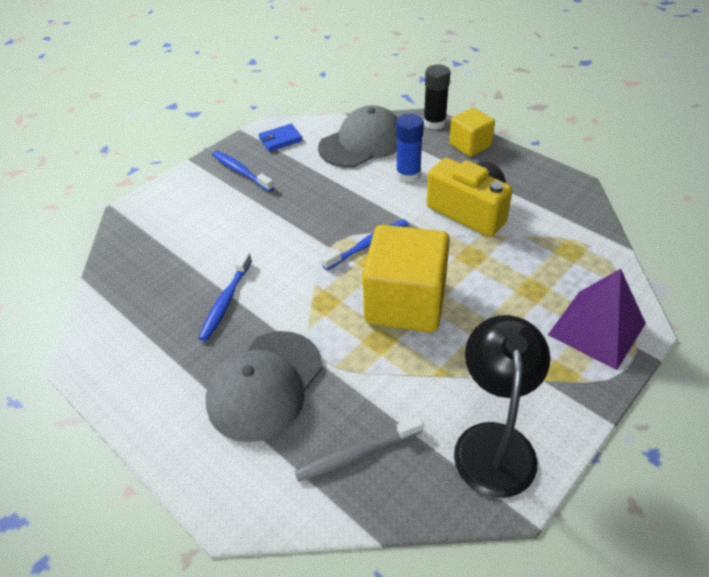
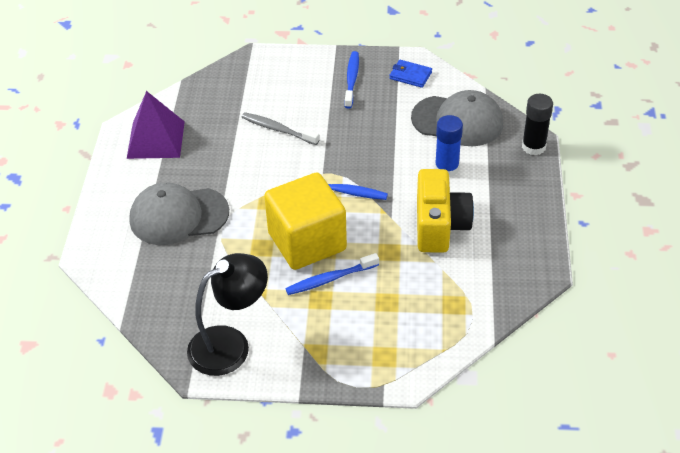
camera: 50 degrees right, 0 degrees up
blue toothbrush [199,252,252,341] -> blue toothbrush moved to [285,253,379,295]
grey toothbrush [294,416,424,482] -> grey toothbrush moved to [242,112,319,145]
yellow cube [449,108,495,157] -> none
purple pyramid [548,269,646,370] -> purple pyramid moved to [127,91,185,159]

